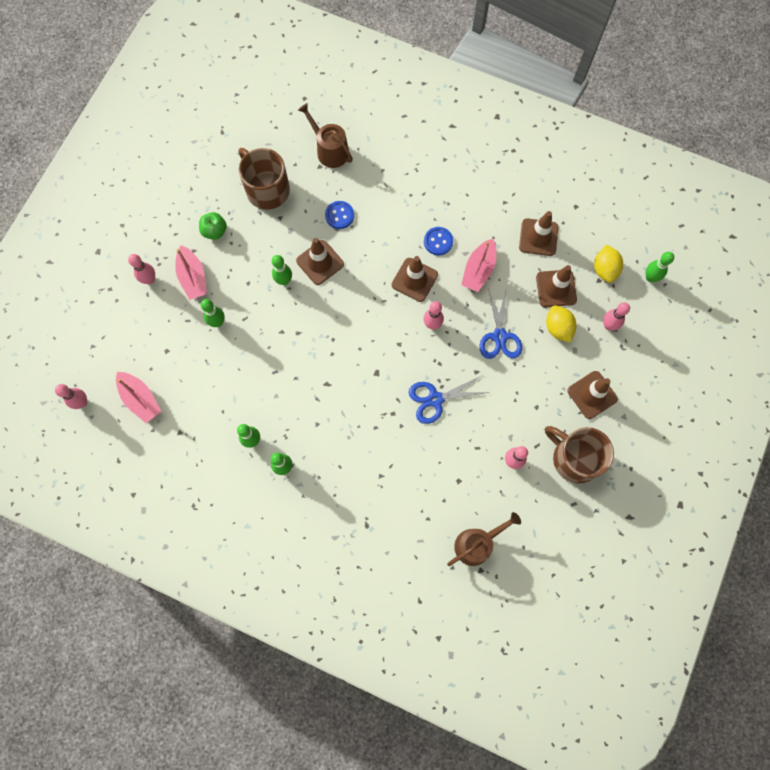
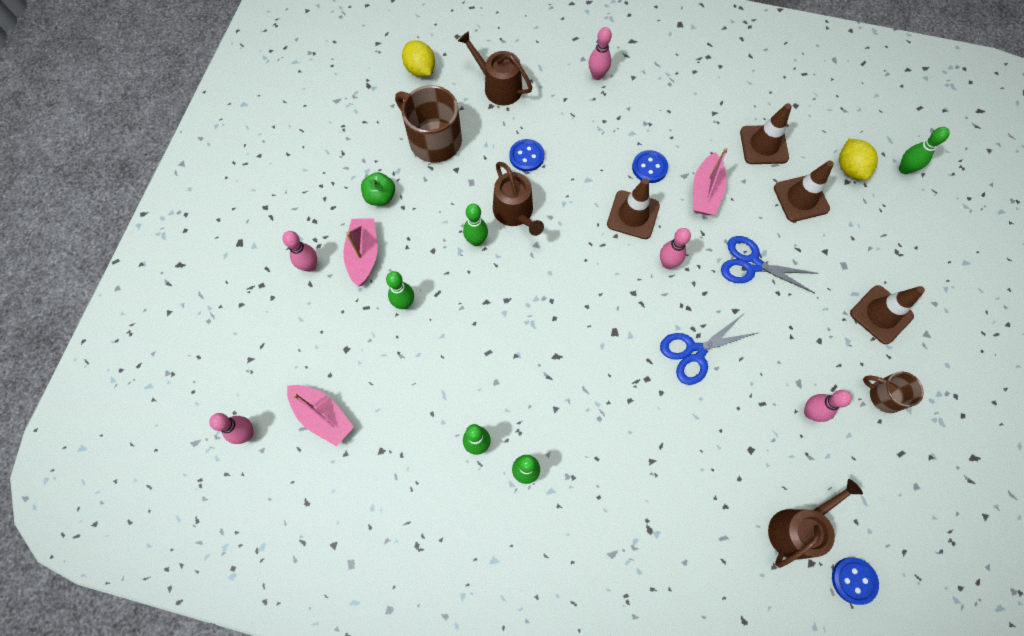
camera: 10 degrees left, 5 degrees down
pink boat [175,245,207,300] -> pink boat turned 150 degrees counterclockwise [343,218,377,287]
brown traffic cone [296,238,344,285] -> brown watering can [493,162,544,236]
blue scissors [479,288,522,359] -> blue scissors turned 120 degrees clockwise [721,236,819,293]
brown mug [545,426,614,484] -> brown mug [863,372,924,413], size x0.57
yellow lemon [546,306,576,343] -> yellow lemon moved to [402,40,435,77]
pink bowling pin [603,302,630,331] -> pink bowling pin moved to [589,27,612,80]
none -> blue button [832,558,879,605]

